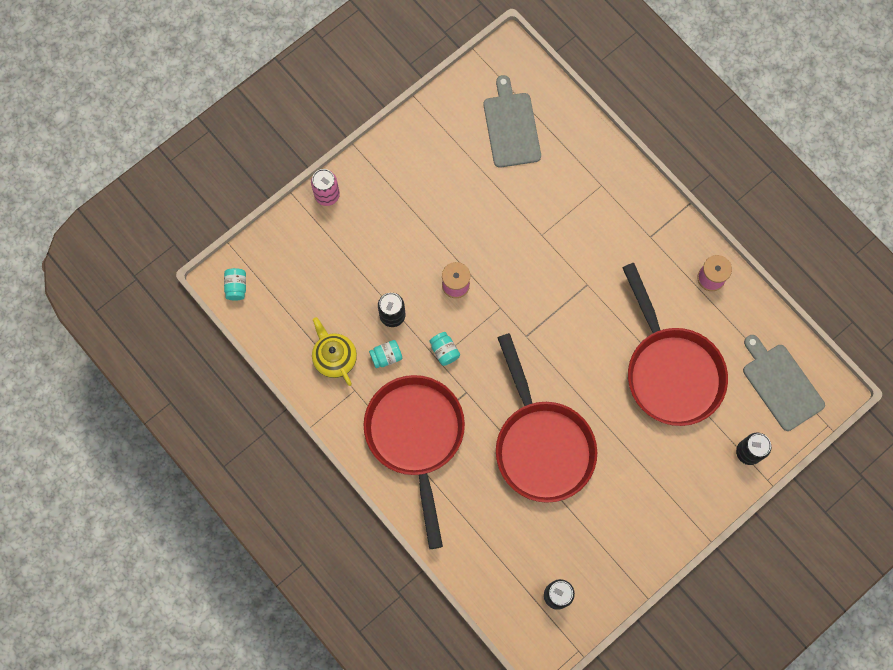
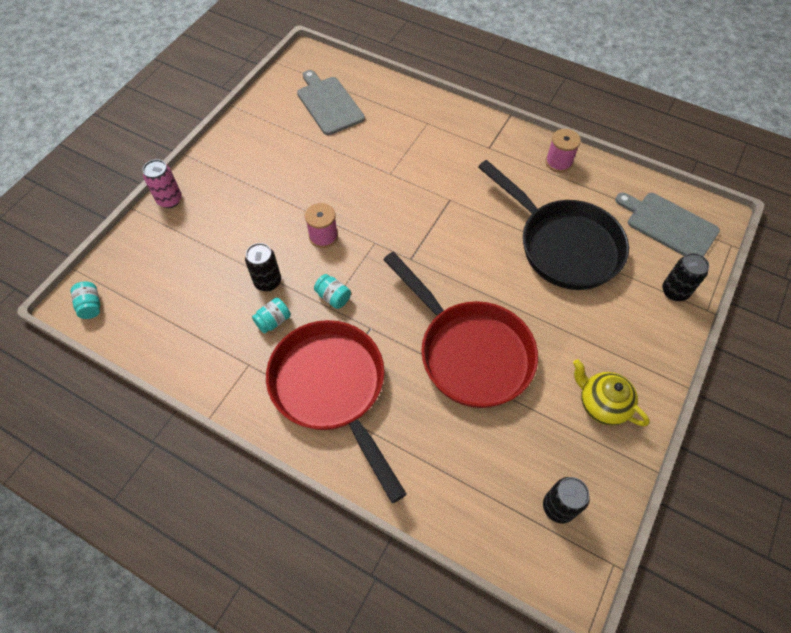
camera: 20 degrees left, 15 degrees down
yellow teapot [312,317,357,386] -> yellow teapot moved to [573,359,650,426]
red pan [622,263,728,426] -> black pan [478,160,629,290]

